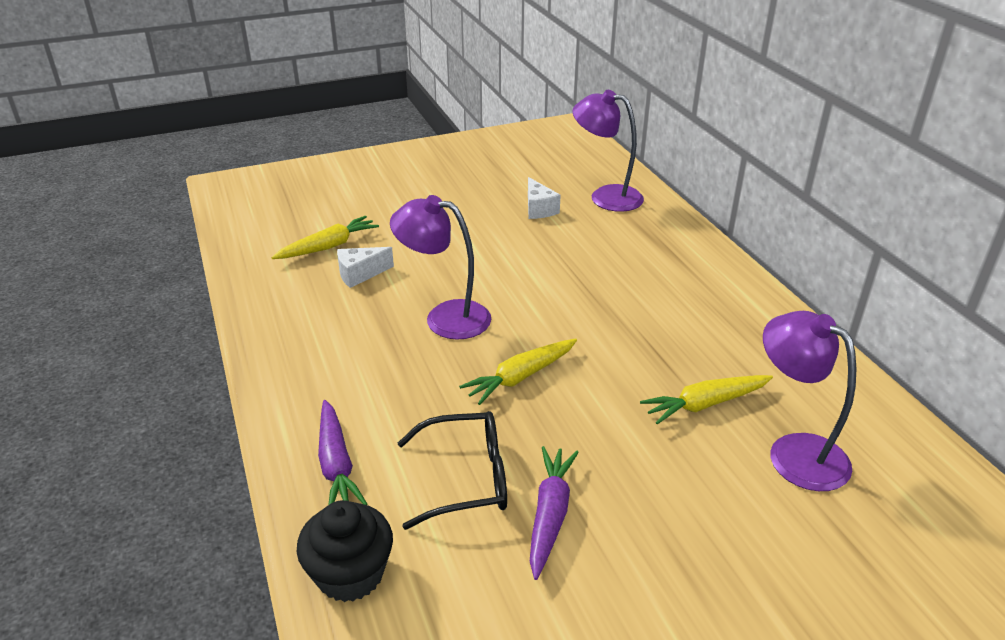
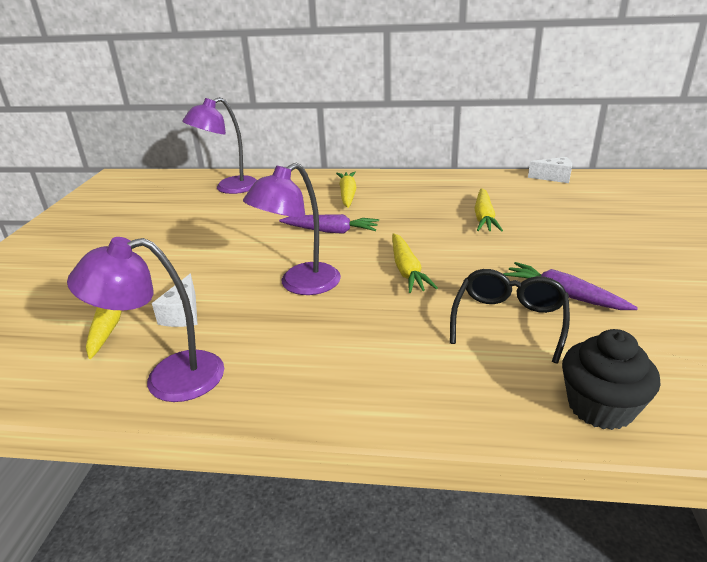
camera: 60 degrees left, 5 degrees down
purple carrot [318,400,367,505] -> purple carrot moved to [279,214,379,234]
white cheese [528,177,561,219] -> white cheese moved to [528,157,572,183]
purple lamp [763,311,856,491] -> purple lamp moved to [67,237,224,402]
none -> yellow carrot [336,172,357,208]

